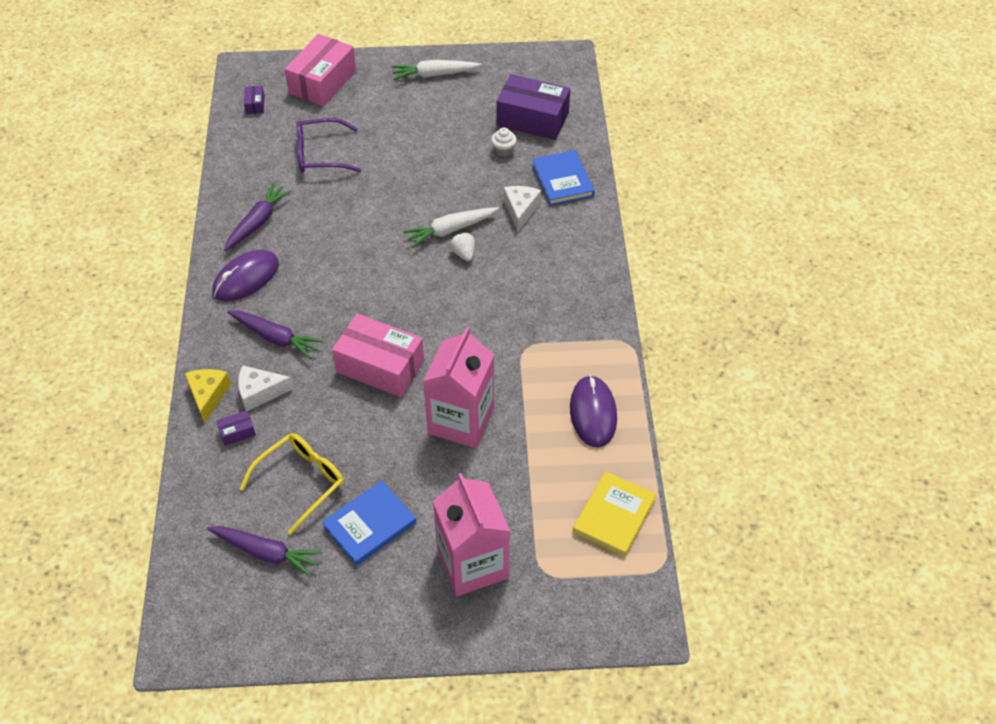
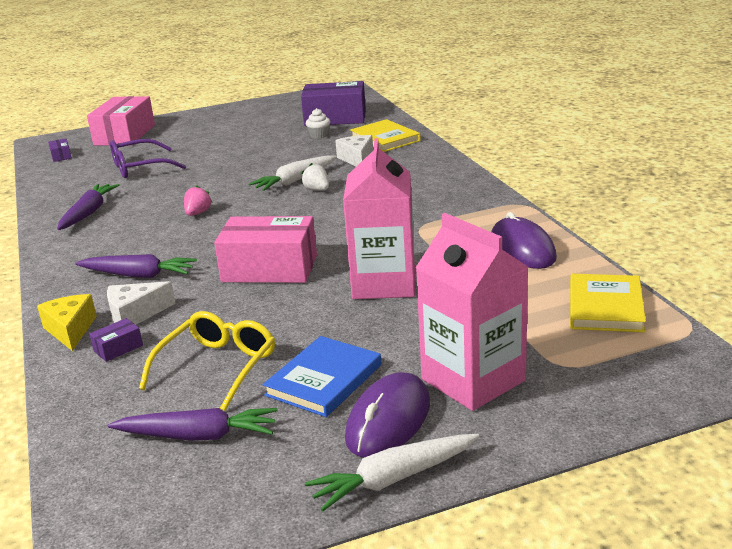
camera: 15 degrees left, 25 degrees down
purple mouse [213,250,279,301] -> purple mouse moved to [345,372,430,457]
white carrot [391,60,481,80] -> white carrot moved to [305,434,479,512]
blue book [532,150,595,206] -> yellow book [350,119,421,152]
none -> pink strawberry [184,185,213,216]

